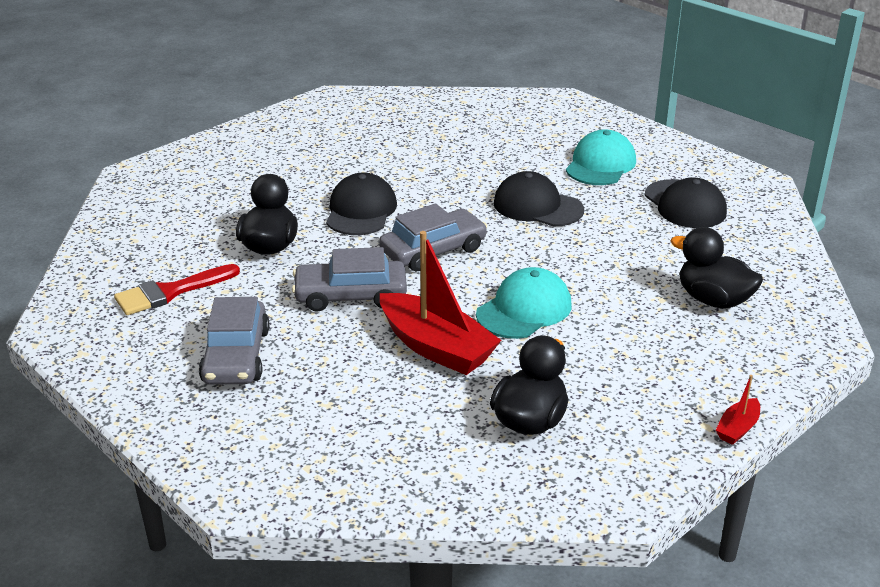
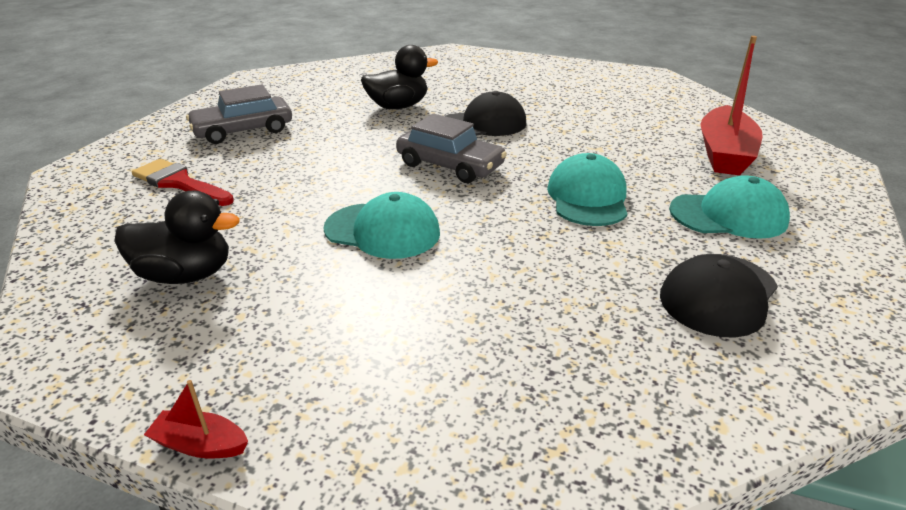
camera: 65 degrees right, 0 degrees up
red brush [114,264,240,315] -> red brush moved to [132,159,234,206]
grey car [292,247,407,312] -> none
red boat [380,231,502,375] -> red boat moved to [700,36,763,175]
black cap [494,171,584,227] -> turquoise cap [547,153,627,226]
black duck [671,227,763,308] -> none

